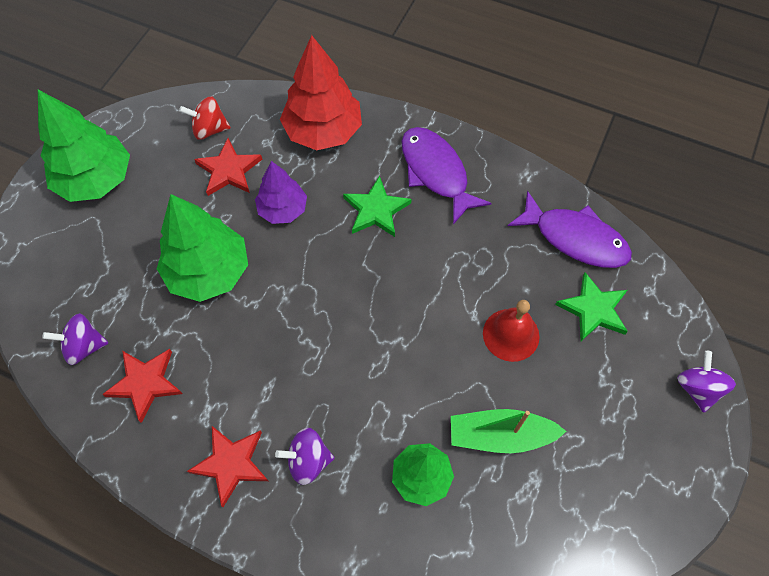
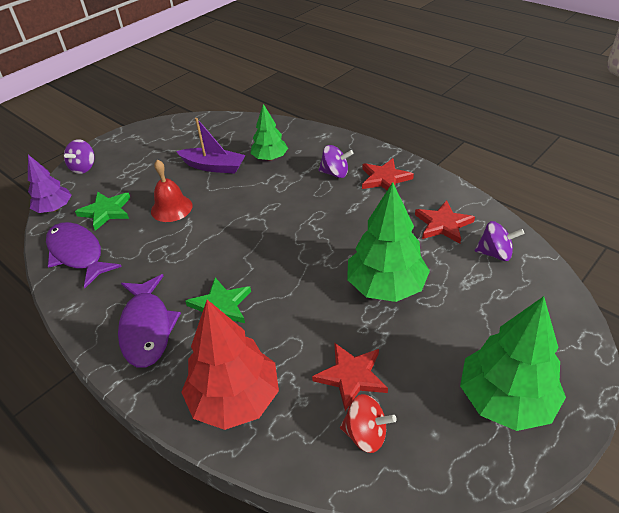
camera: 160 degrees left, 20 degrees down
purple tree [255,161,307,224] -> purple tree moved to [28,155,72,213]
green boat [451,409,566,453] -> purple boat [176,118,246,174]

